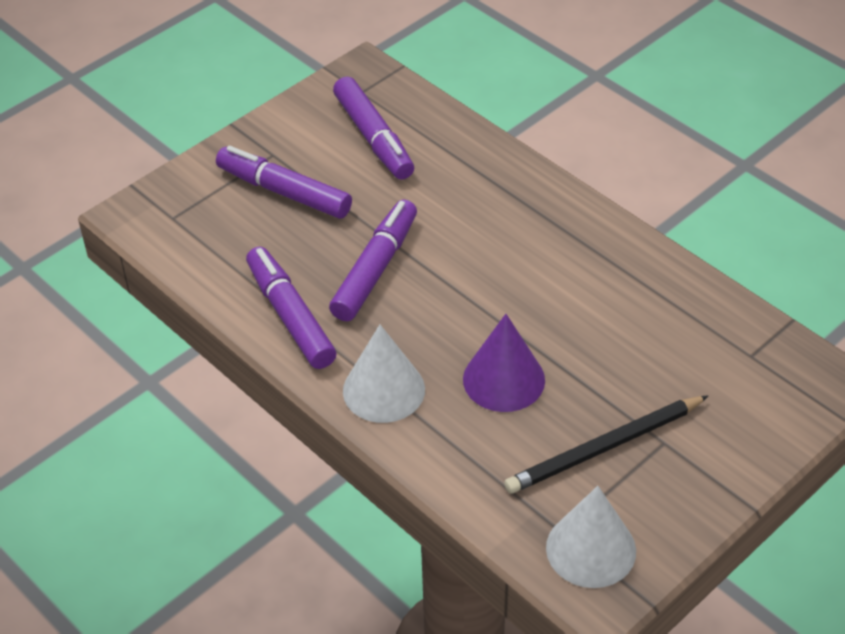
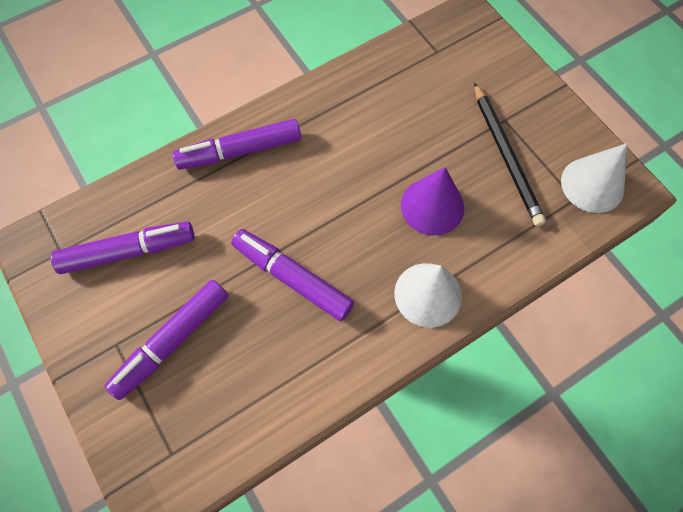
camera: 80 degrees left, 20 degrees up
purple marker [246,247,337,369] -> purple marker moved to [173,119,301,169]

